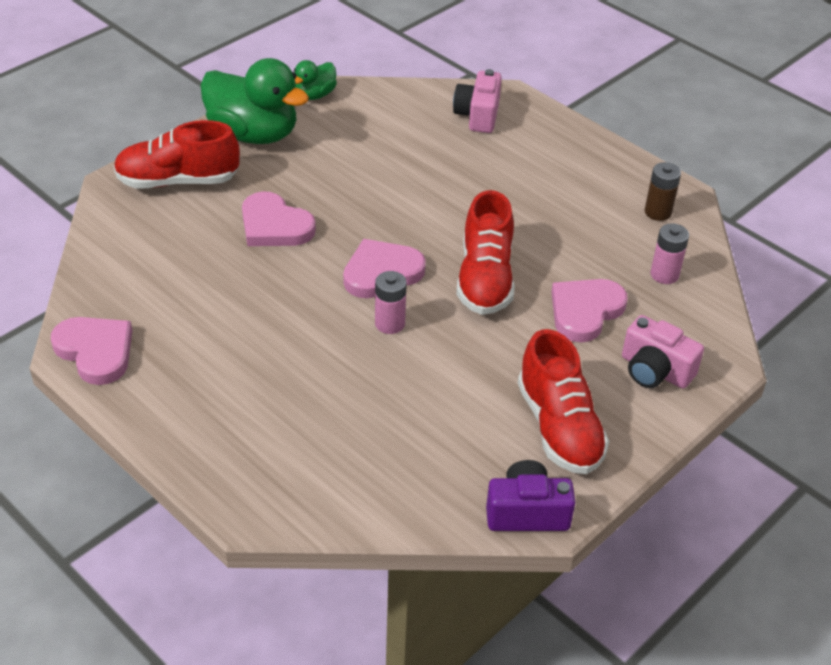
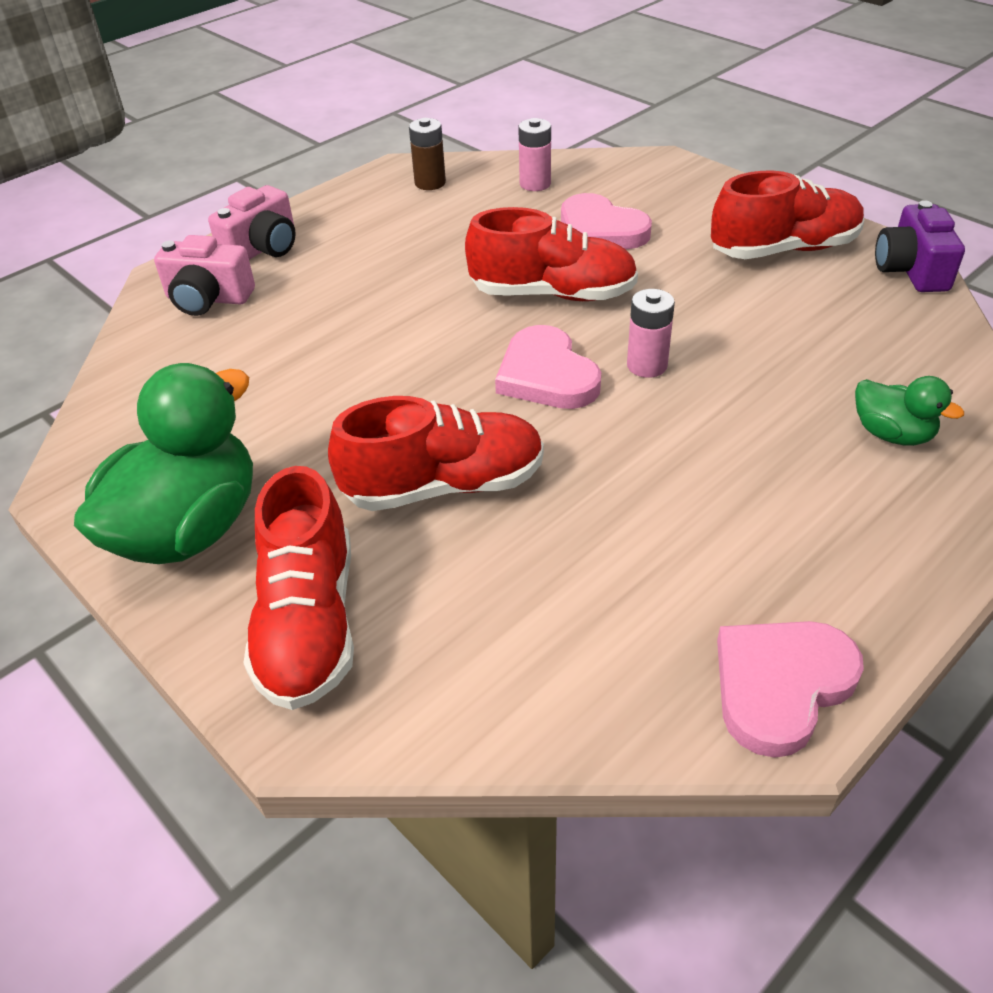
camera: 85 degrees left, 0 degrees up
pink heart [242,191,316,246] -> red shoe [328,396,544,511]
green duck [294,60,337,100] -> green duck moved to [855,376,964,446]
pink camera [622,315,704,389] -> pink camera moved to [208,185,296,260]

